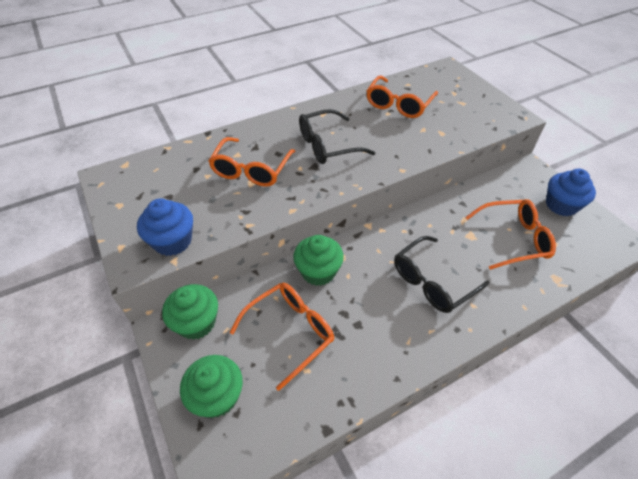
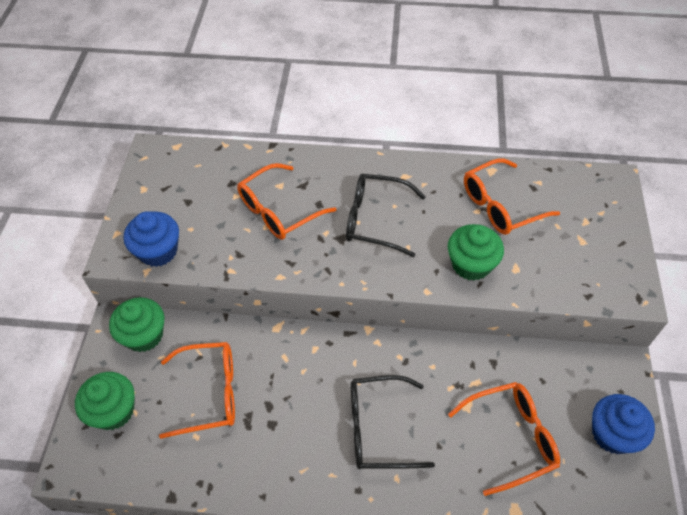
camera: 35 degrees right, 5 degrees up
green cupcake [293,235,344,286] -> green cupcake moved to [448,224,504,281]
orange glasses [465,199,556,270] -> orange glasses turned 45 degrees counterclockwise [448,382,560,496]

